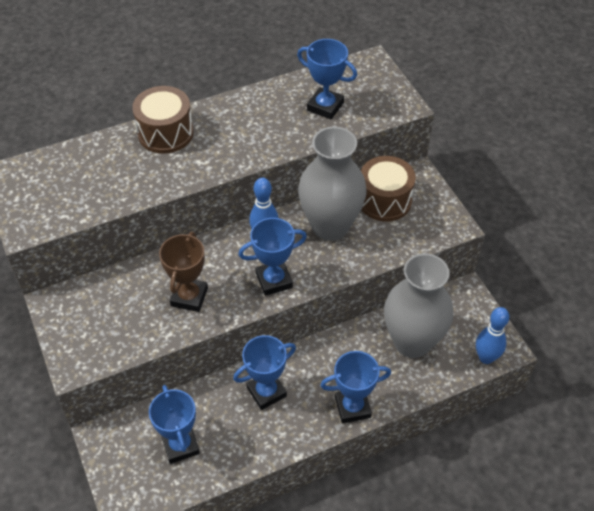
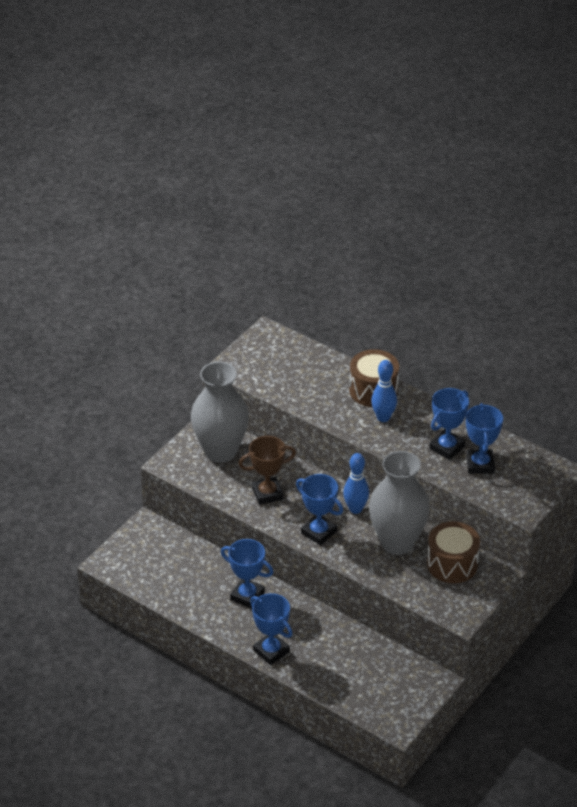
camera: 60 degrees right, 10 degrees down
blue trophy [149,385,200,464] -> blue trophy moved to [429,388,469,460]
grey vase [384,253,453,358] -> grey vase moved to [191,361,249,463]
blue bowling pin [476,307,509,364] -> blue bowling pin moved to [371,360,397,422]

